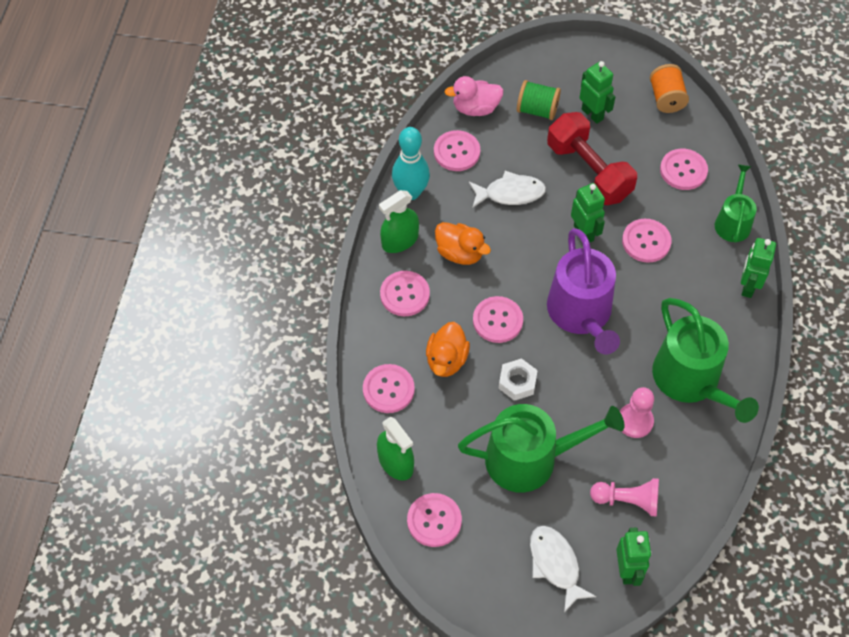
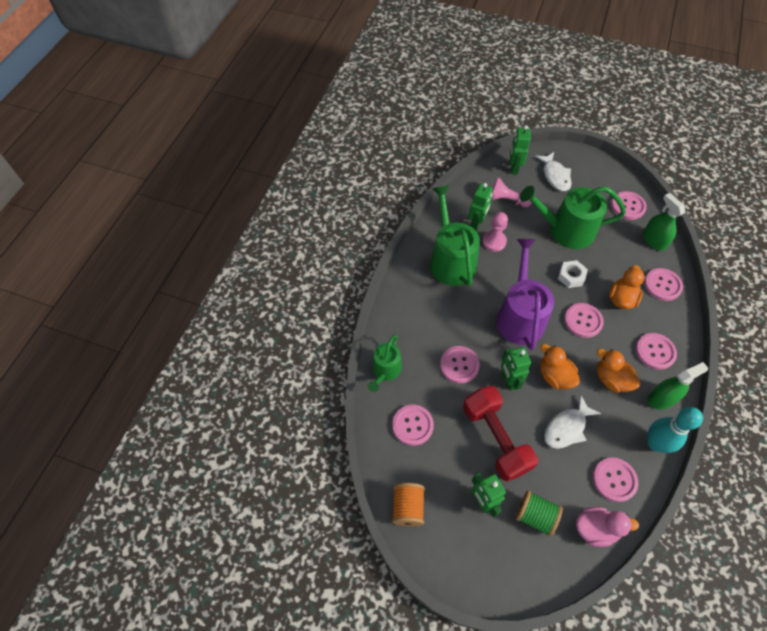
camera: 170 degrees left, 0 degrees up
white fish [469,171,546,208] -> white fish turned 45 degrees counterclockwise [544,395,601,449]
green robot [741,238,776,298] -> green robot moved to [468,183,493,231]
none -> orange duck [540,344,580,390]

